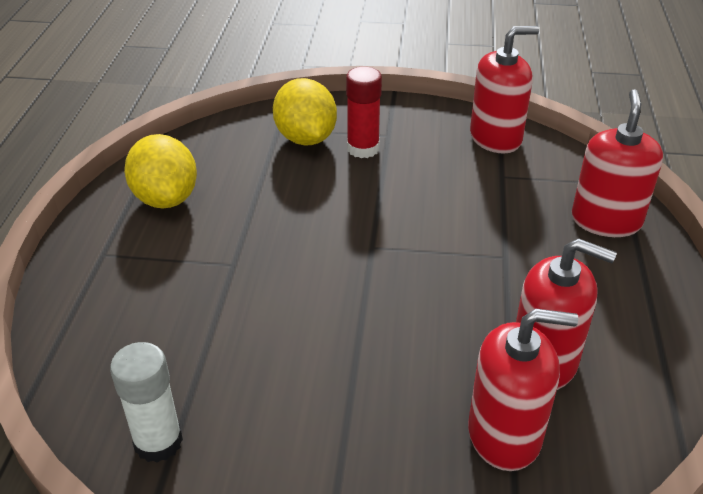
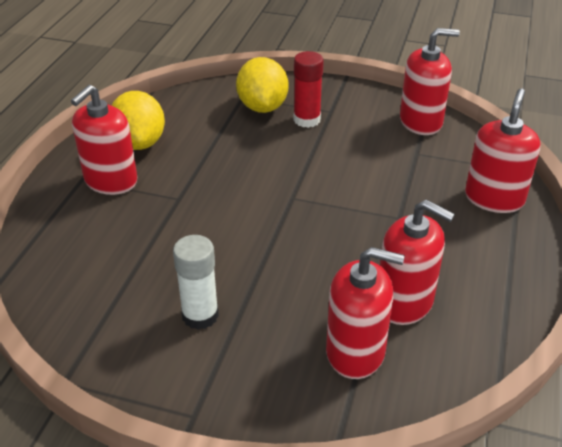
camera: 10 degrees right, 0 degrees up
white glue stick [110,342,183,463] -> white glue stick moved to [173,235,219,330]
none -> red soap dispenser [71,85,137,195]

